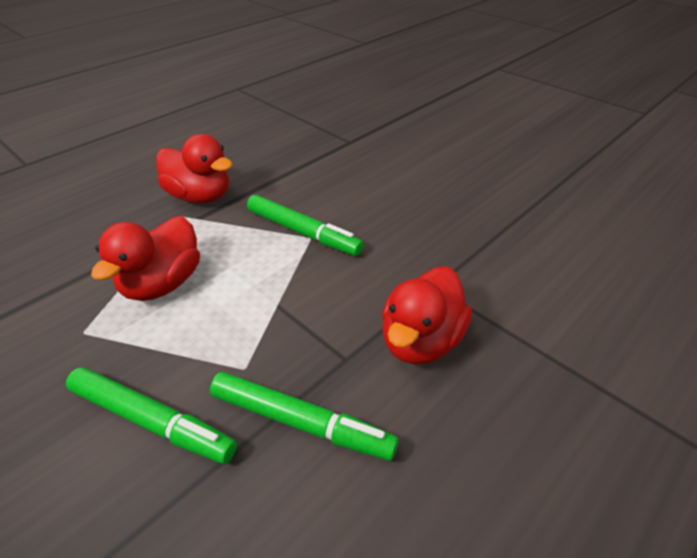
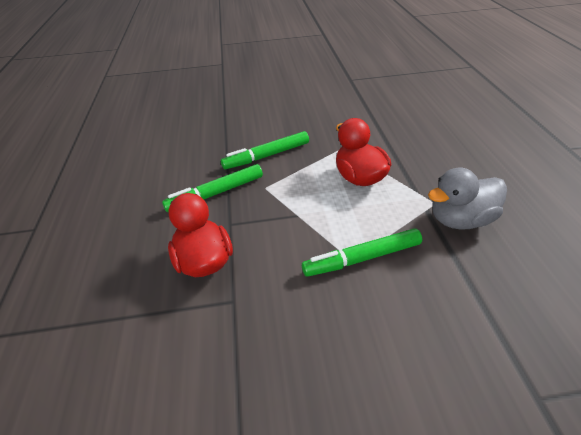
camera: 130 degrees right, 0 degrees up
red duck [156,134,233,203] -> grey duck [428,167,507,230]

